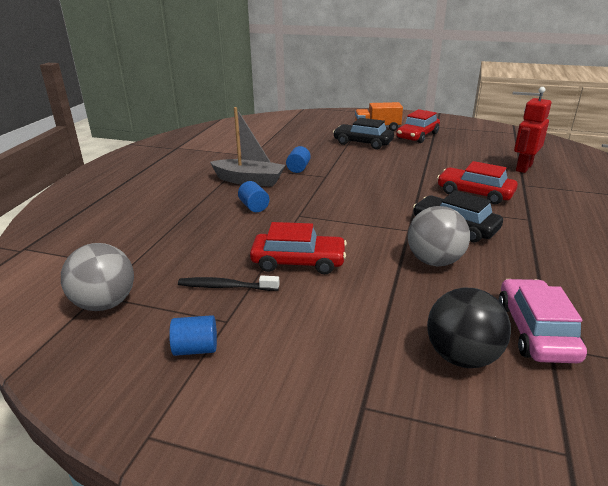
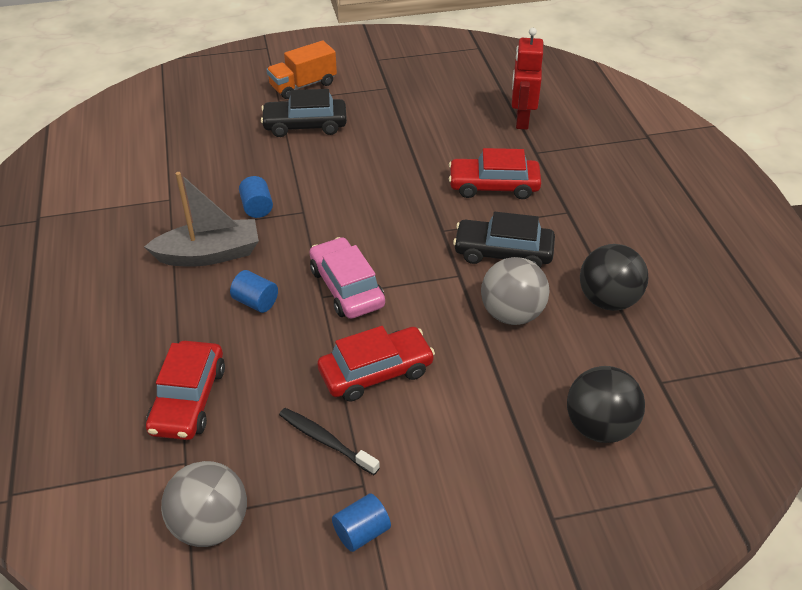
camera: 30 degrees left, 15 degrees up
black toothbrush [178,275,280,291] -> black toothbrush turned 60 degrees clockwise [279,408,380,475]
red car [396,109,440,143] -> red car moved to [146,341,225,440]
pink car [498,279,587,363] -> pink car moved to [310,237,385,319]
none -> black ball [580,244,648,311]

